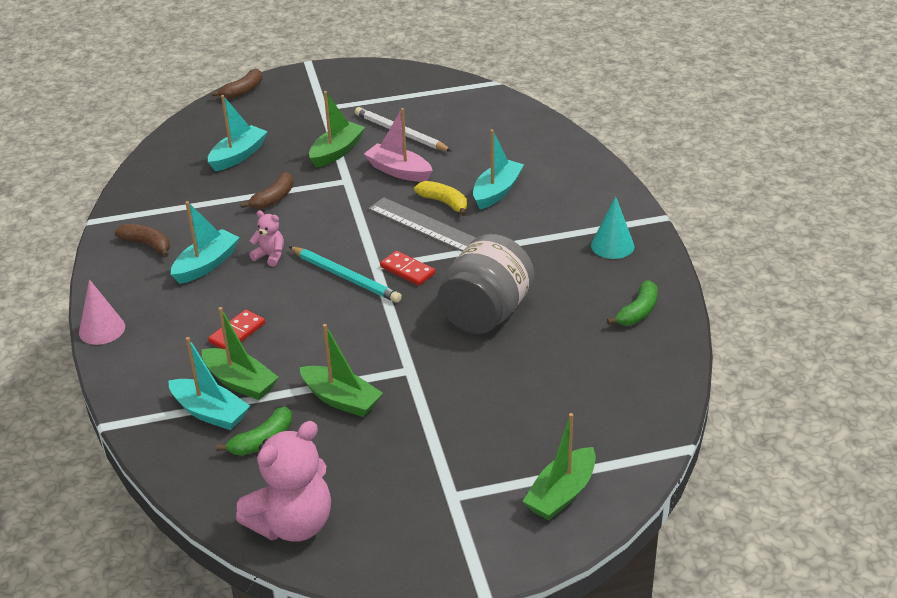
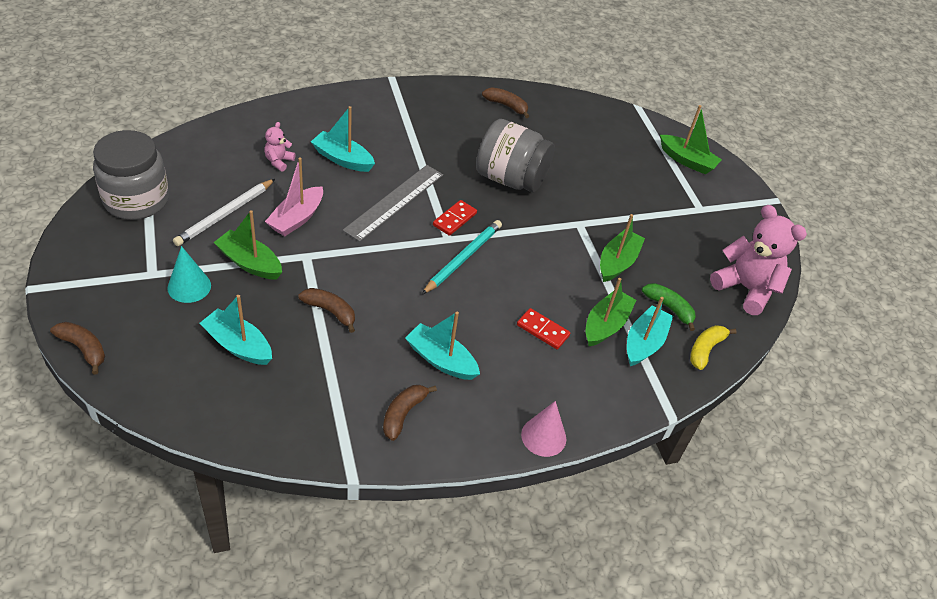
camera: 100 degrees left, 10 degrees up
pink teddy bear [249,211,284,267] -> pink teddy bear moved to [264,122,296,172]
yellow banana [414,181,467,216] -> yellow banana moved to [690,325,737,370]
turquoise cone [591,196,634,259] -> turquoise cone moved to [167,246,211,303]
green banana [607,280,657,325] -> brown banana [482,87,529,118]
none -> grey jar [93,130,169,220]

